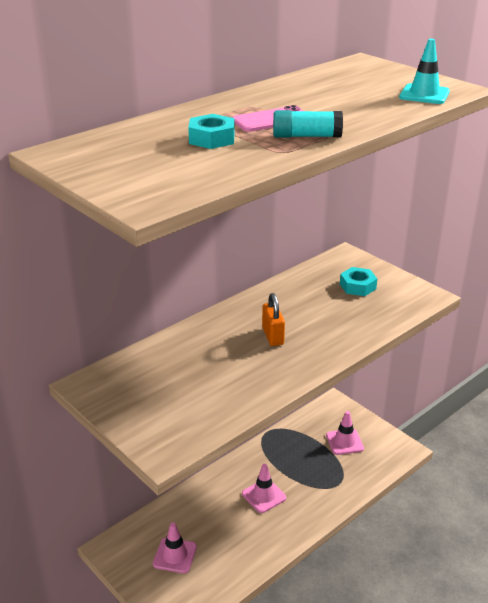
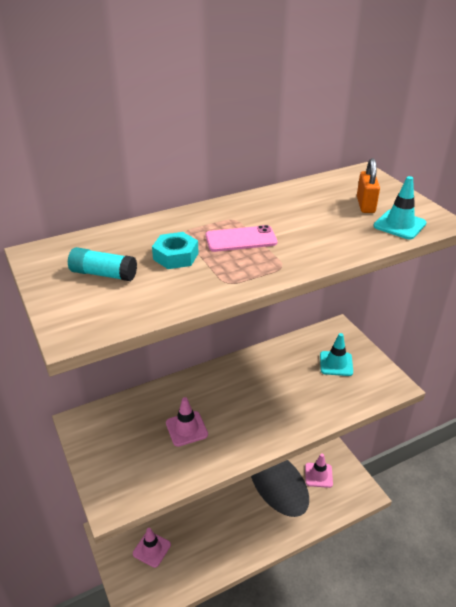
camera: 15 degrees right, 5 degrees up
pink traffic cone [242,464,286,513] -> pink traffic cone moved to [166,397,208,447]
orange padlock [262,293,285,346] -> orange padlock moved to [357,158,380,213]
turquoise glue stick [273,110,343,138] -> turquoise glue stick moved to [68,247,137,281]
turquoise nut [340,267,377,296] -> turquoise traffic cone [320,333,353,376]

